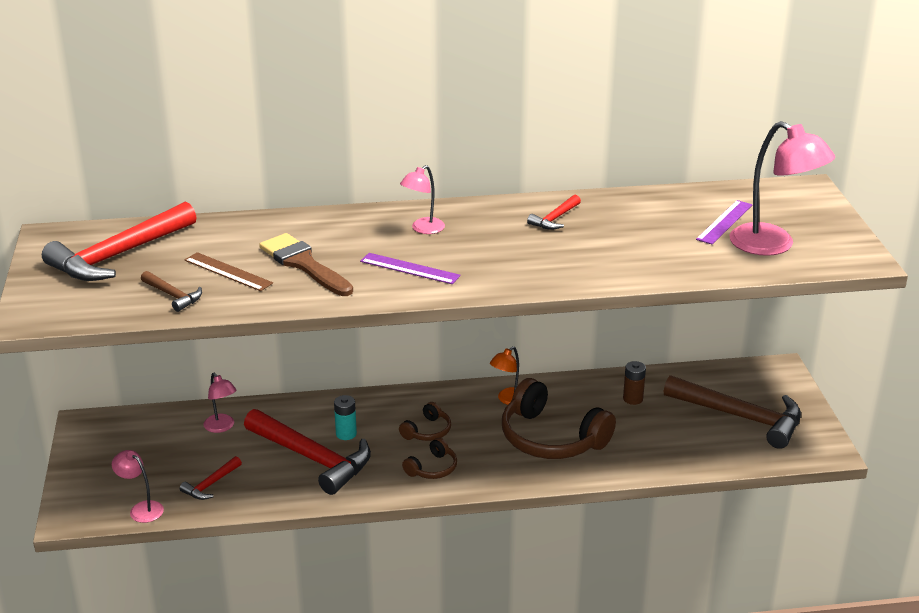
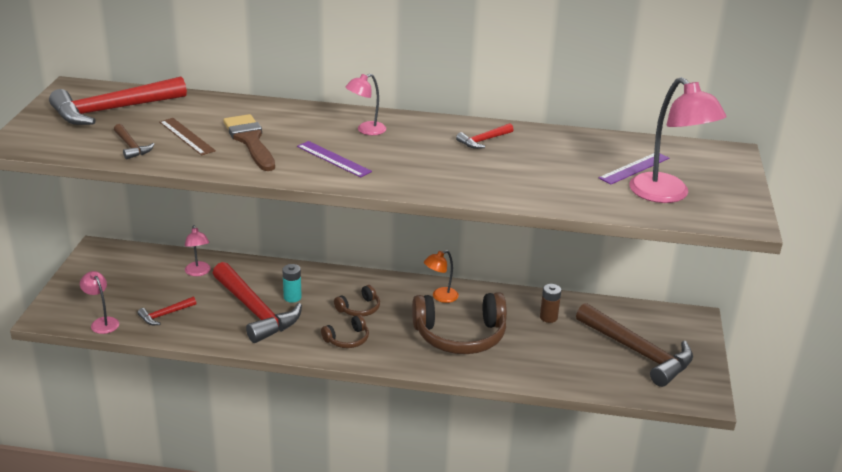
camera: 15 degrees right, 0 degrees up
brown headphones [502,378,616,459] -> brown headphones turned 60 degrees counterclockwise [412,292,507,354]

